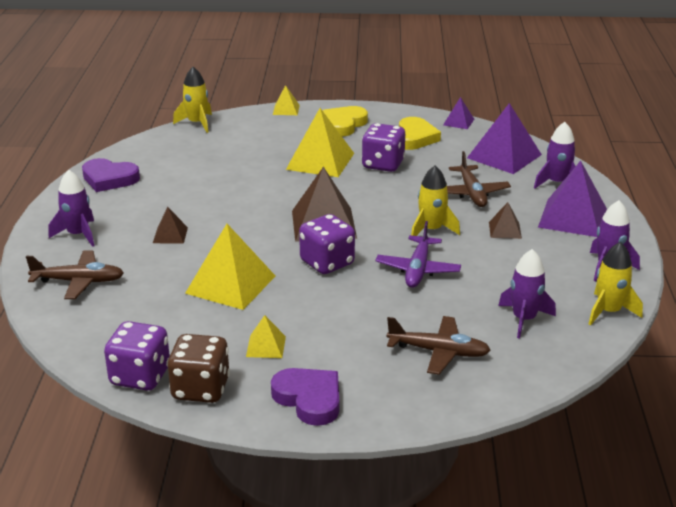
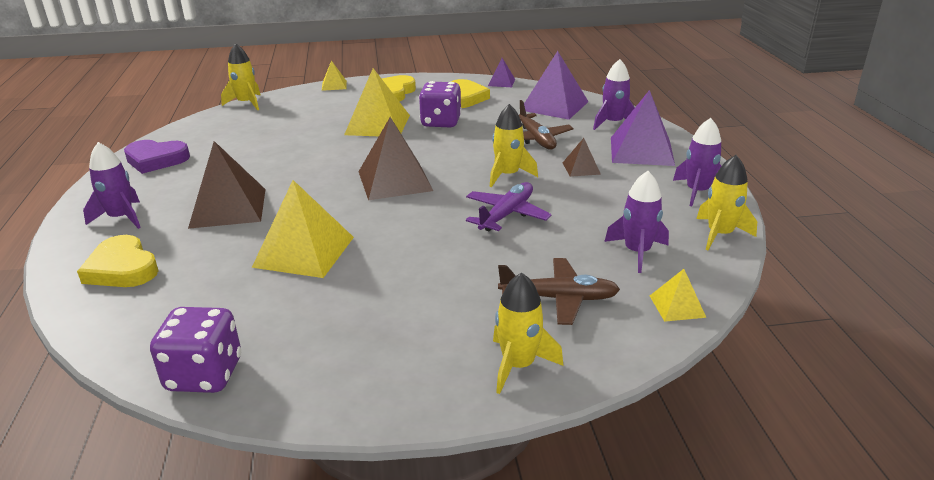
camera: 10 degrees left, 0 degrees up
brown plane [26,251,124,299] -> yellow heart [77,235,159,287]
brown pyramid [153,207,188,244] -> brown pyramid [188,141,266,229], size x2.00
brown dice [168,334,230,403] -> none
yellow pyramid [246,315,286,358] -> yellow pyramid moved to [650,269,706,322]
purple heart [271,368,339,426] -> none
purple dice [299,214,355,274] -> none
purple plane [375,221,461,288] -> purple plane turned 150 degrees counterclockwise [466,182,552,231]
none -> yellow rocket [493,272,563,394]

